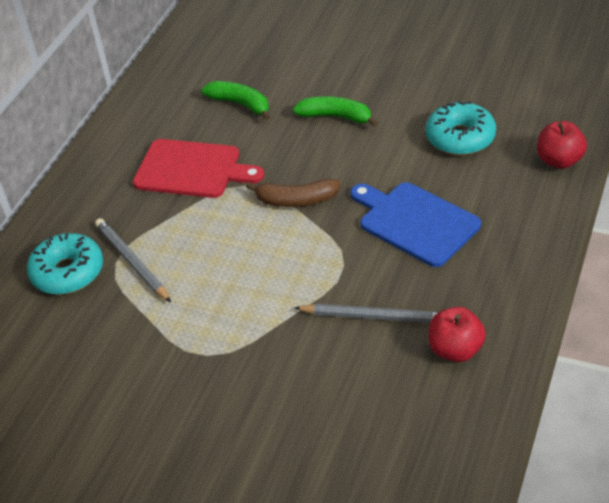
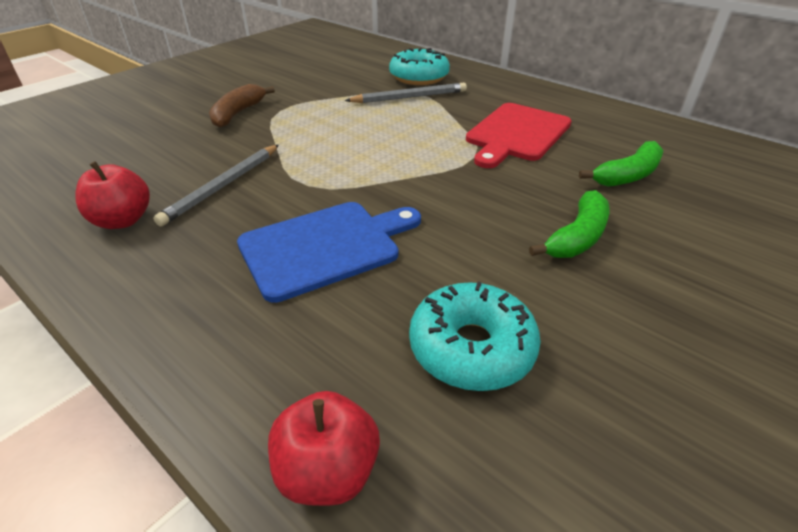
camera: 105 degrees right, 5 degrees down
brown banana [246,179,341,207] -> brown banana moved to [209,84,275,127]

